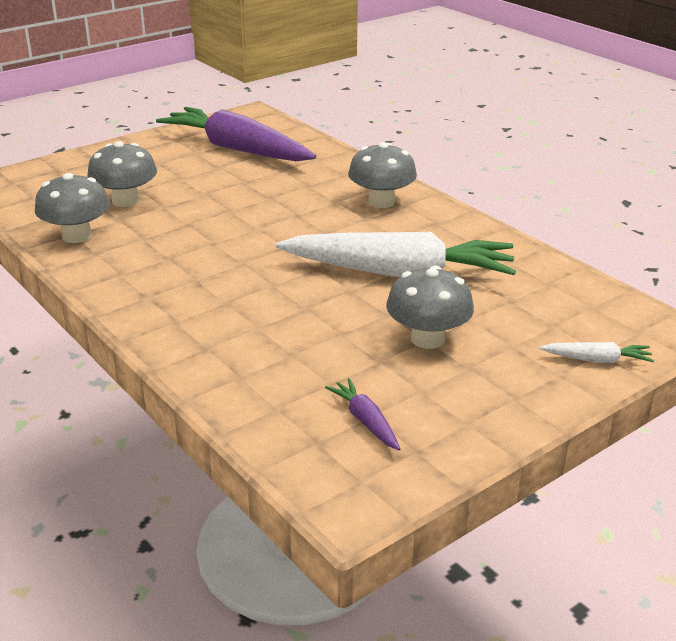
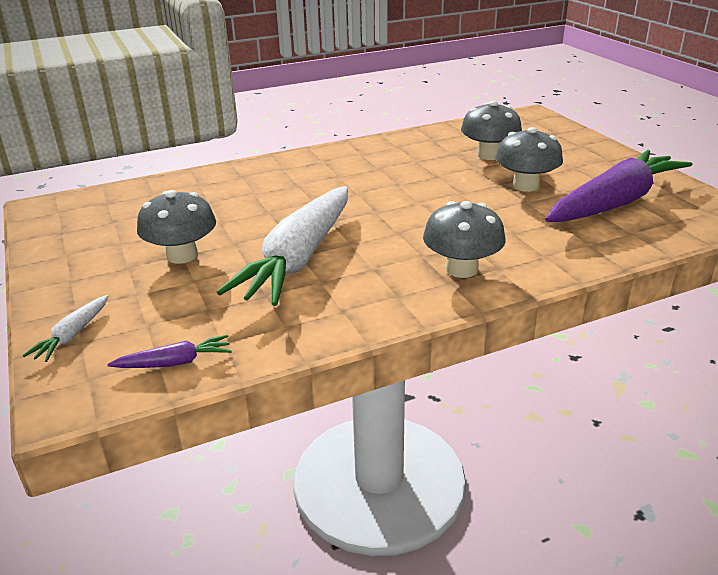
camera: 105 degrees right, 0 degrees up
grey mushroom [35,173,110,243] -> grey mushroom moved to [495,127,563,192]
purple carrot [325,378,400,450] -> purple carrot moved to [107,335,232,368]

